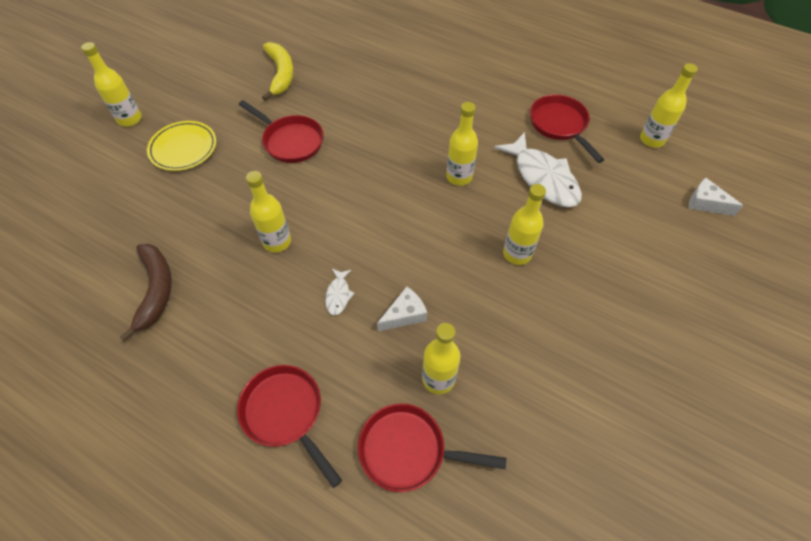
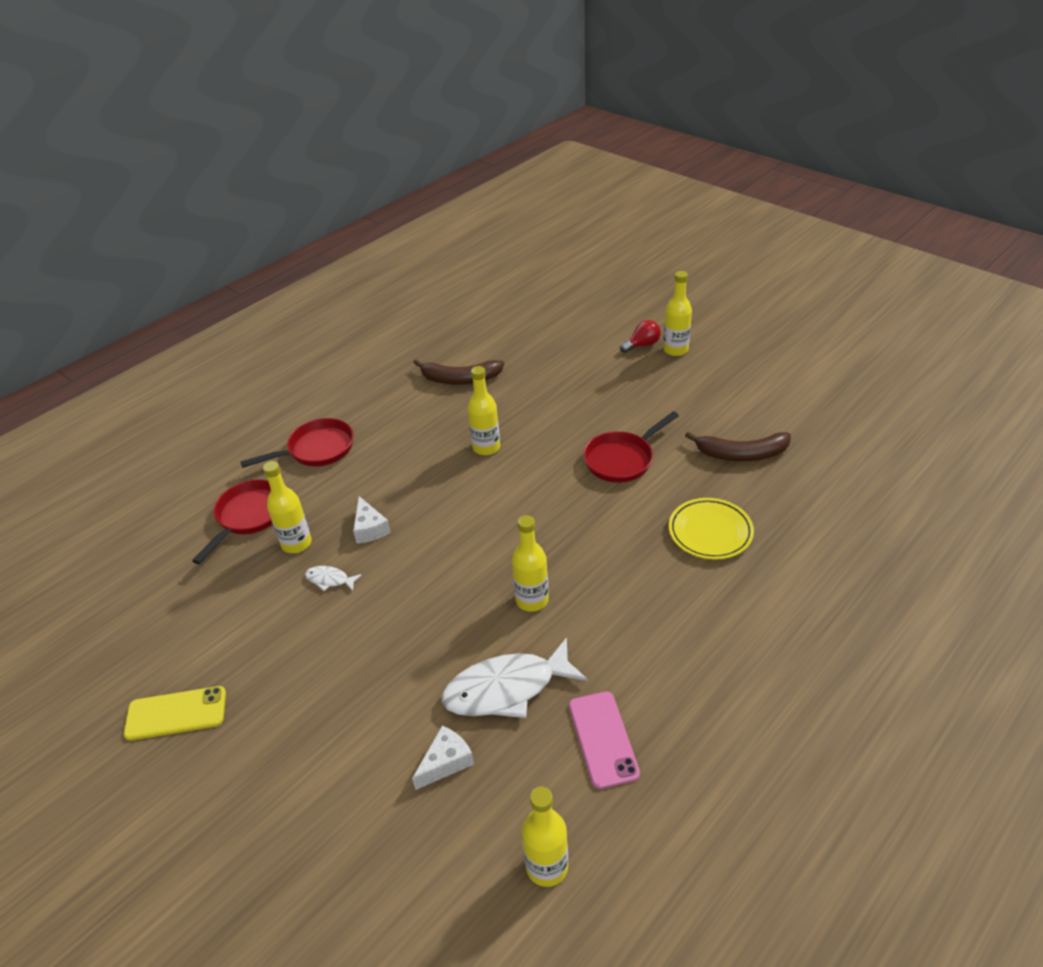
camera: 105 degrees right, 15 degrees down
yellow plate [147,121,216,171] -> yellow plate moved to [669,498,754,560]
yellow banana [262,42,294,101] -> brown banana [685,431,791,461]
white fish [325,269,355,315] -> white fish moved to [305,566,362,591]
yellow bottle [503,184,546,265] -> none
red pan [530,94,604,163] -> pink phone [569,692,640,789]
white cheese [689,178,744,216] -> white cheese moved to [412,725,474,790]
none -> yellow phone [124,686,226,741]
none -> red light bulb [620,320,661,353]

